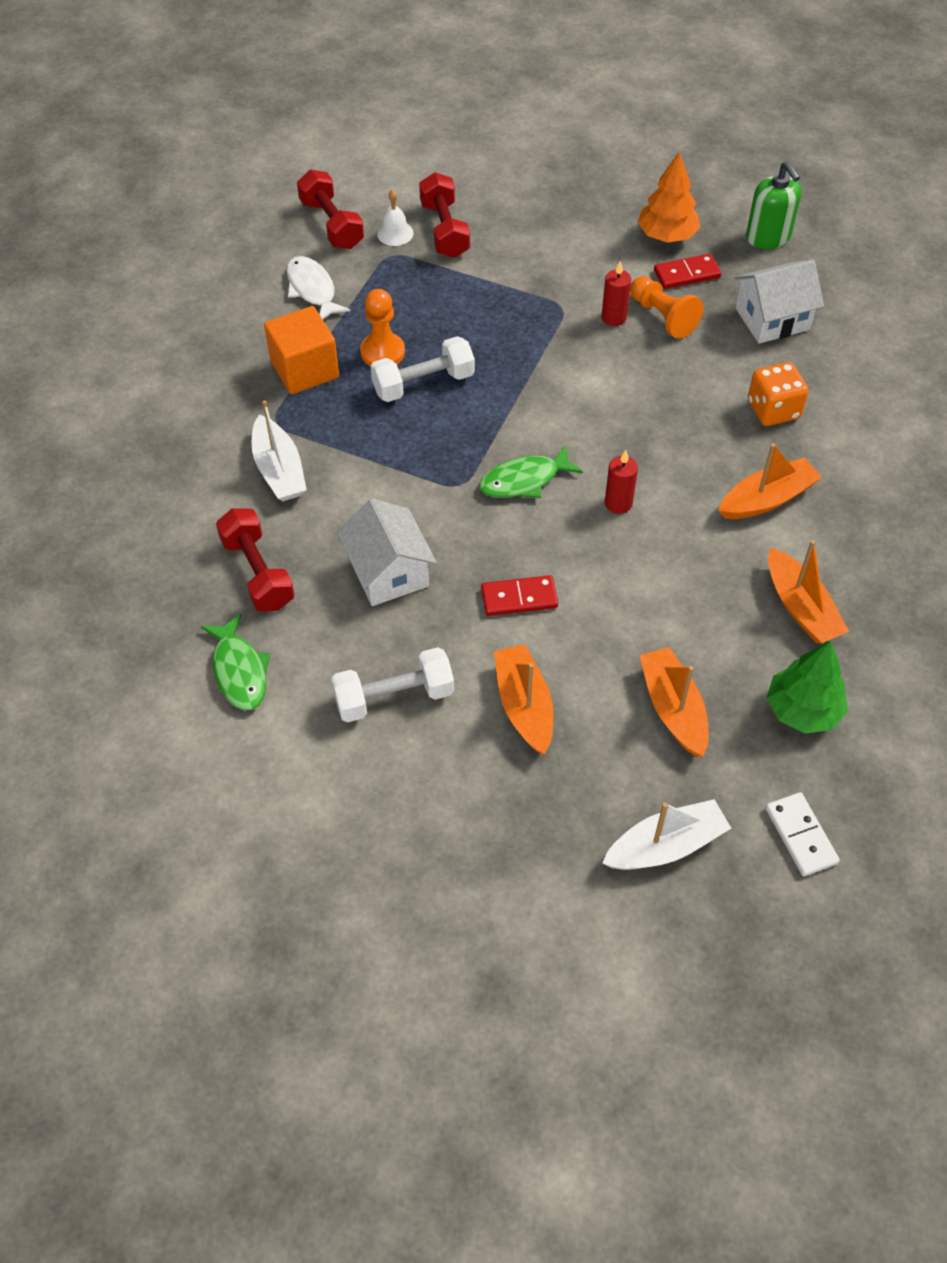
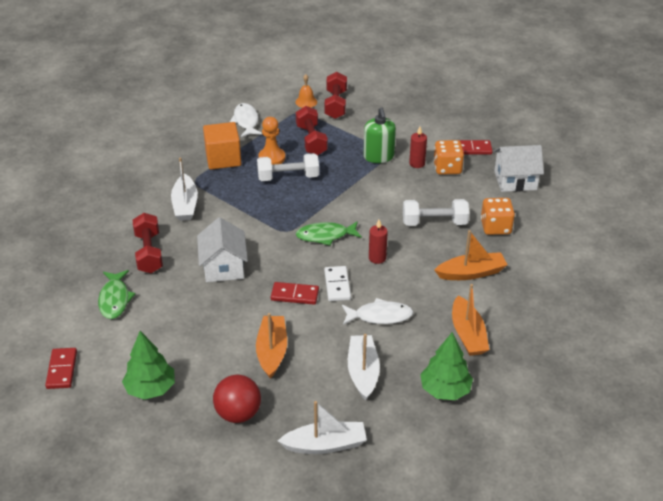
camera: 15 degrees right, 15 degrees down
red dumbbell [297,170,364,249] -> red dumbbell moved to [296,106,328,155]
white dumbbell [331,647,454,723] -> white dumbbell moved to [403,199,469,226]
white bell [377,189,413,246] -> orange bell [295,74,317,108]
orange pawn [630,276,704,339] -> orange dice [433,140,464,175]
orange tree [638,152,700,243] -> none
orange boat [639,647,709,756] -> white boat [348,334,380,400]
green soap dispenser [746,161,802,249] -> green soap dispenser moved to [363,107,396,163]
white domino [766,792,840,876] -> white domino moved to [324,266,351,301]
none -> red domino [45,348,77,389]
none -> green tree [122,331,175,400]
none -> red ball [213,375,261,423]
none -> white fish [342,298,413,325]

